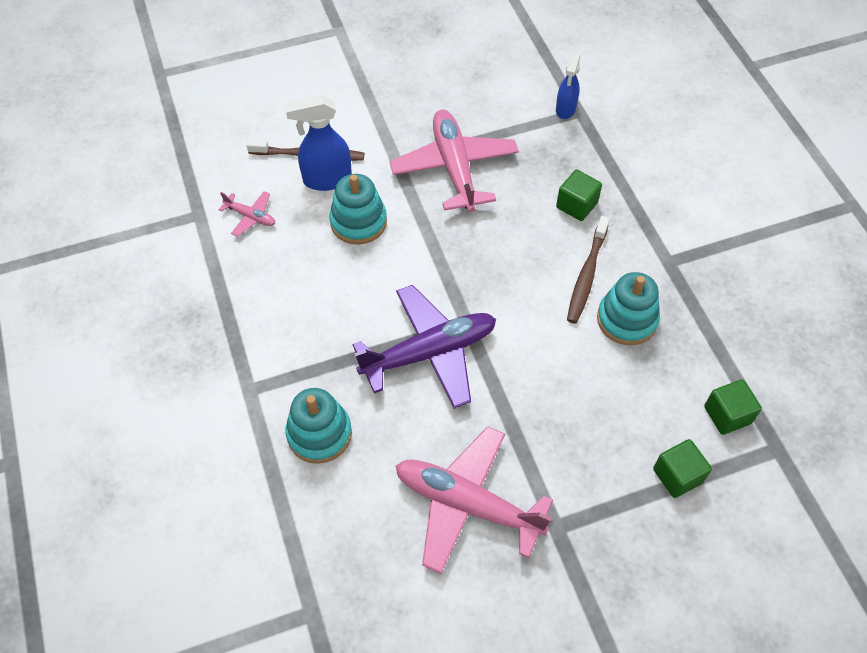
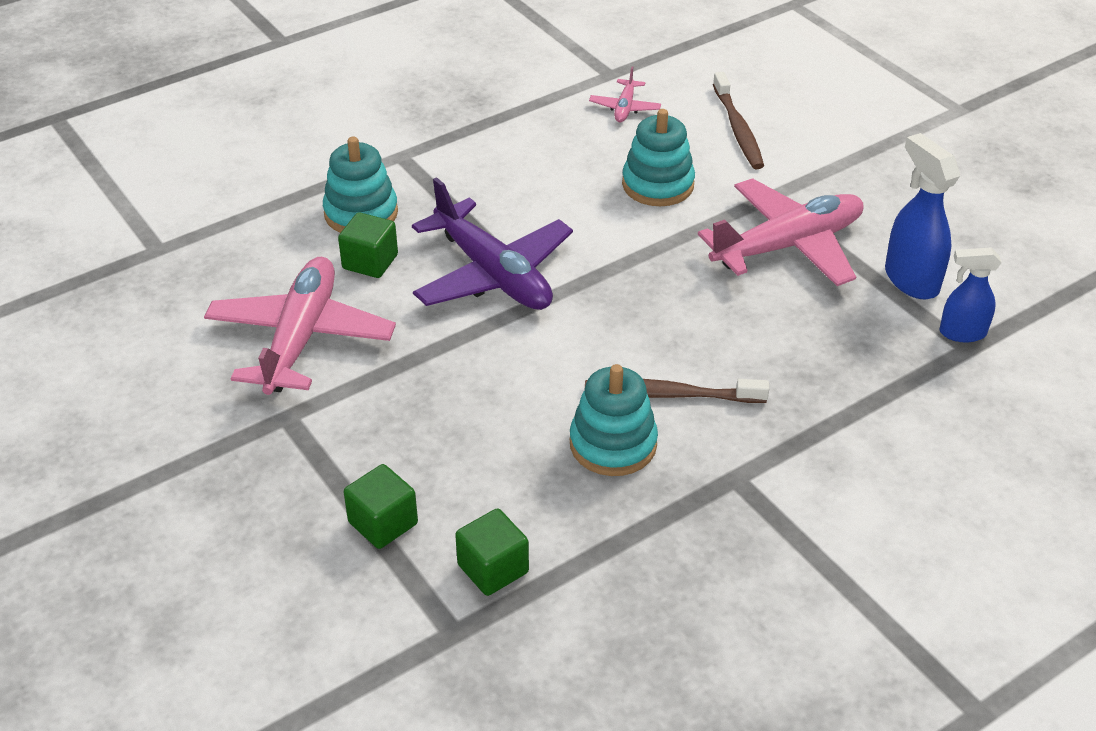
camera: 75 degrees right, 15 degrees down
blue spray bottle [285,95,352,191] -> blue spray bottle moved to [885,133,960,299]
green cube [556,170,602,221] -> green cube moved to [338,212,398,278]

